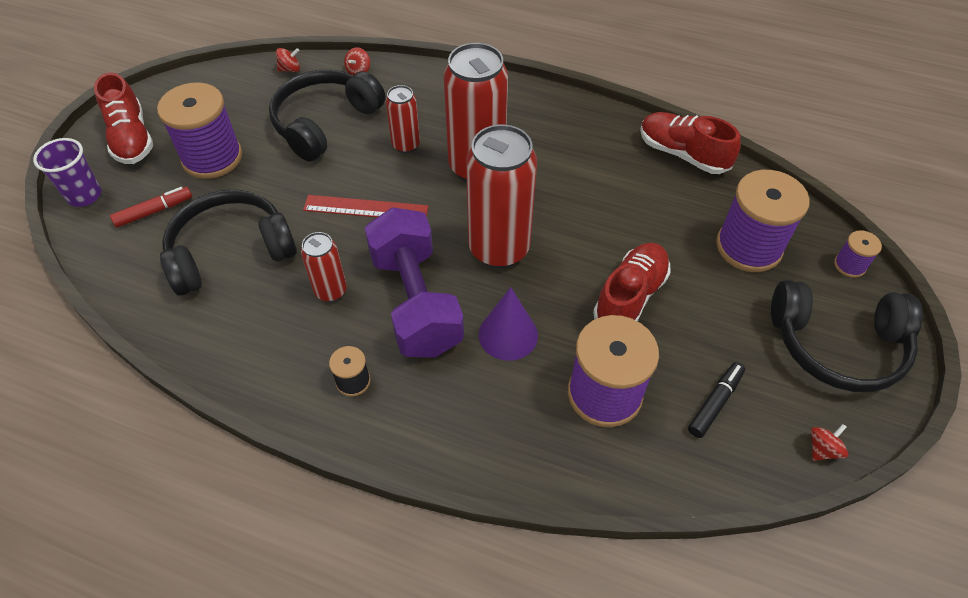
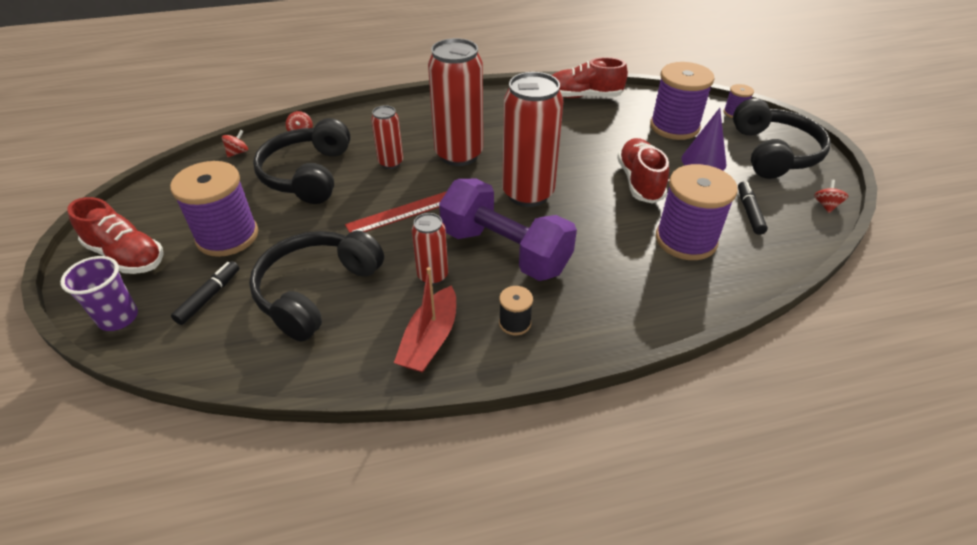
camera: 35 degrees left, 10 degrees down
red marker [110,187,192,228] -> black marker [171,261,239,325]
purple cone [479,287,538,361] -> purple cone moved to [681,108,726,171]
black headphones [771,280,923,392] -> black headphones turned 60 degrees counterclockwise [733,98,831,179]
none -> red boat [394,267,456,373]

